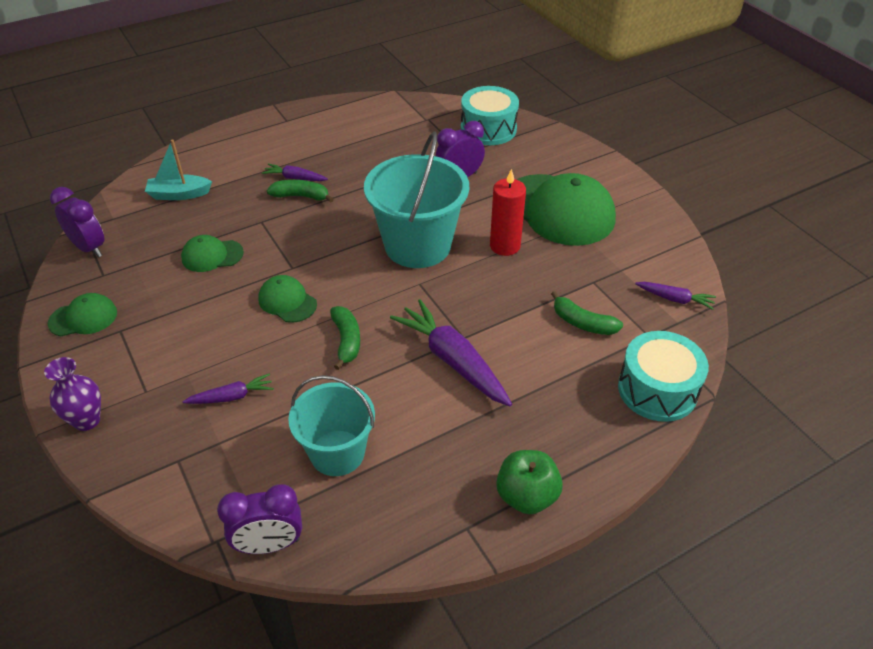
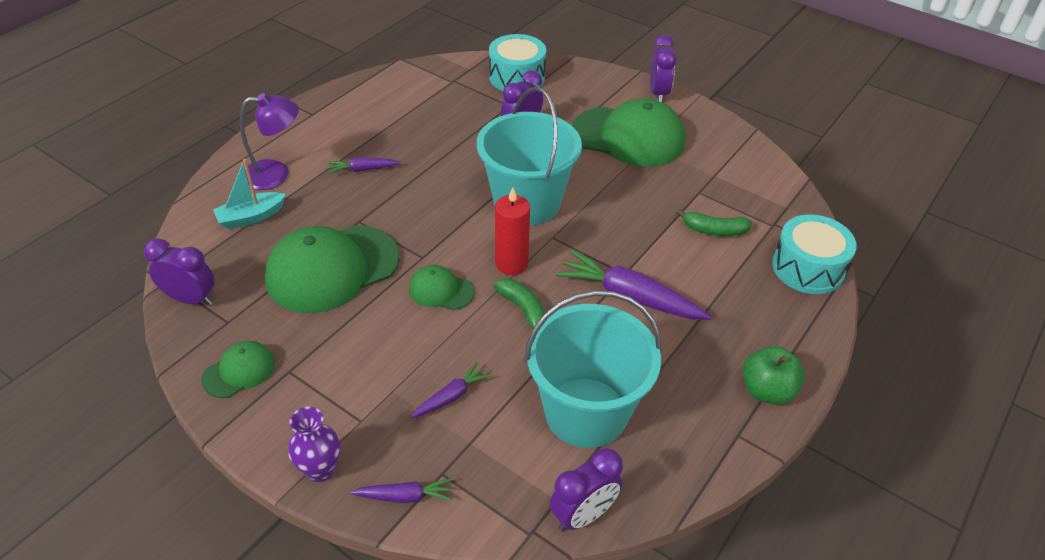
camera: 25 degrees left, 0 degrees up
green cap [181,235,244,272] -> green cap [265,225,400,313], size x2.07
green banana [267,180,334,202] -> none
turquoise bucket [288,375,375,476] -> turquoise bucket [524,290,662,448], size x1.54
red candle [490,169,526,256] -> red candle moved to [495,187,530,275]
purple carrot [635,282,716,310] -> purple carrot moved to [351,478,452,503]
none -> purple lamp [240,93,299,190]
none -> purple clock [650,35,677,102]

